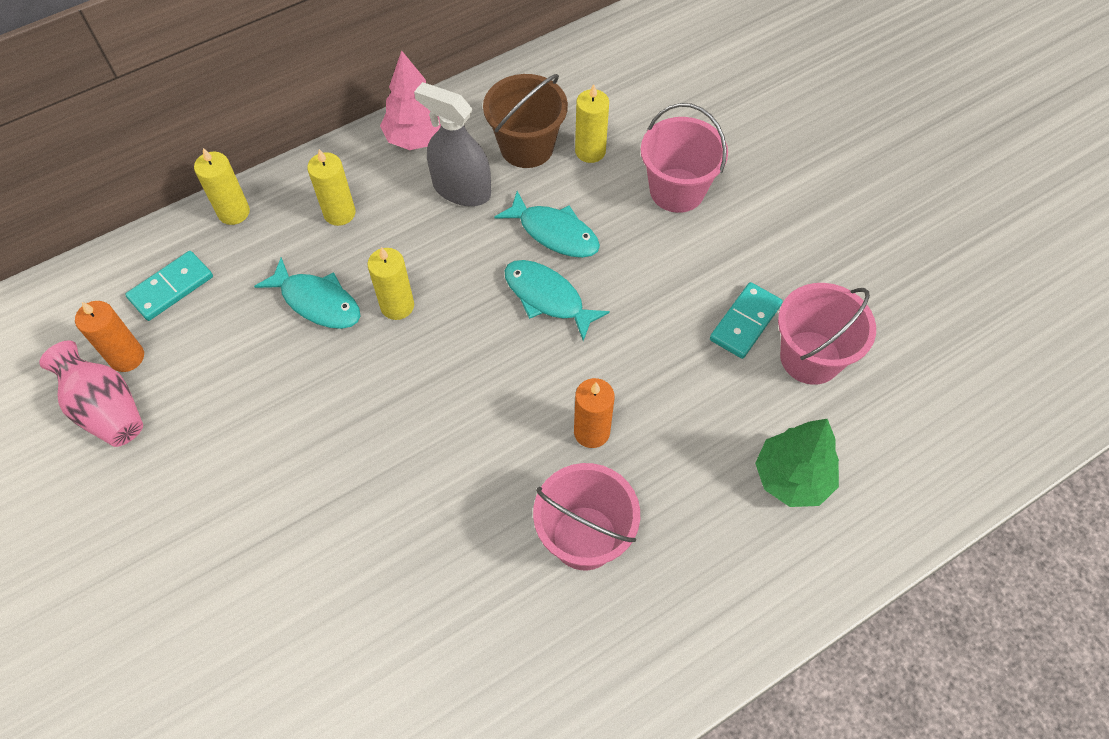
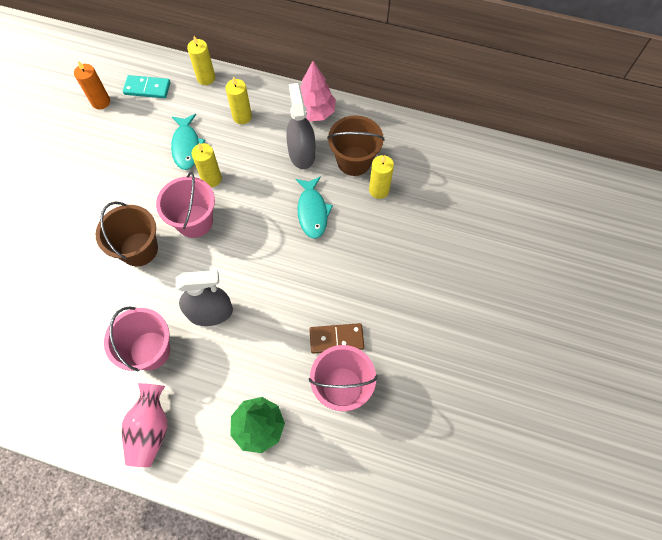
camera: 50 degrees right, 5 degrees up
pink vase [39,340,143,447] -> pink vase moved to [122,383,167,467]
turquoise fish [504,260,610,341] -> none
orange candle [574,378,615,448] -> grey spray bottle [176,270,233,326]
pink bucket [641,103,728,213] -> pink bucket moved to [156,172,215,238]
turquoise domino [710,282,783,359] -> brown domino [309,323,364,354]
none -> brown bucket [96,202,158,266]

